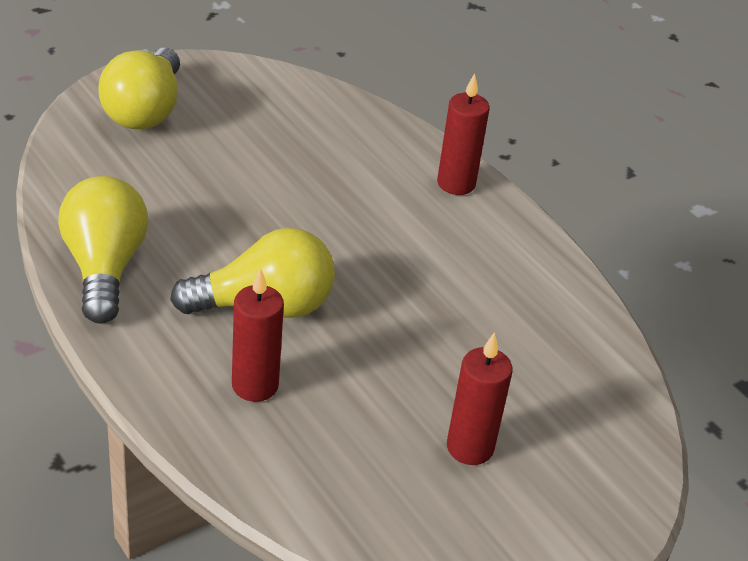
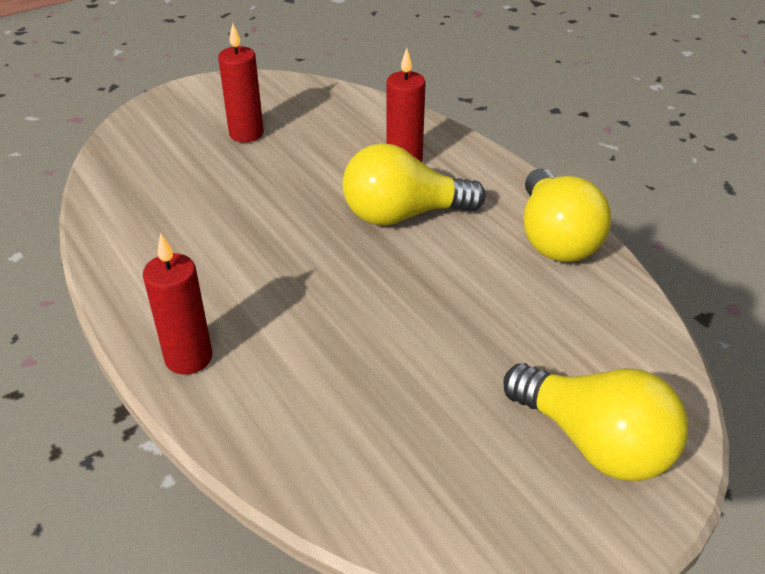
camera: 175 degrees left, 0 degrees up
yellow light bulb [98,48,180,129] -> yellow light bulb turned 120 degrees clockwise [503,363,688,481]

